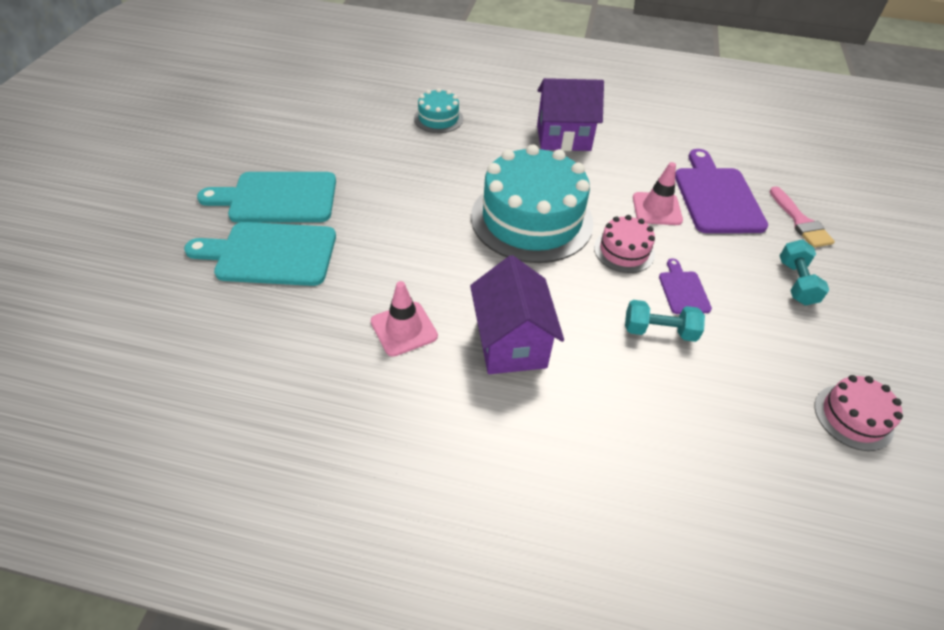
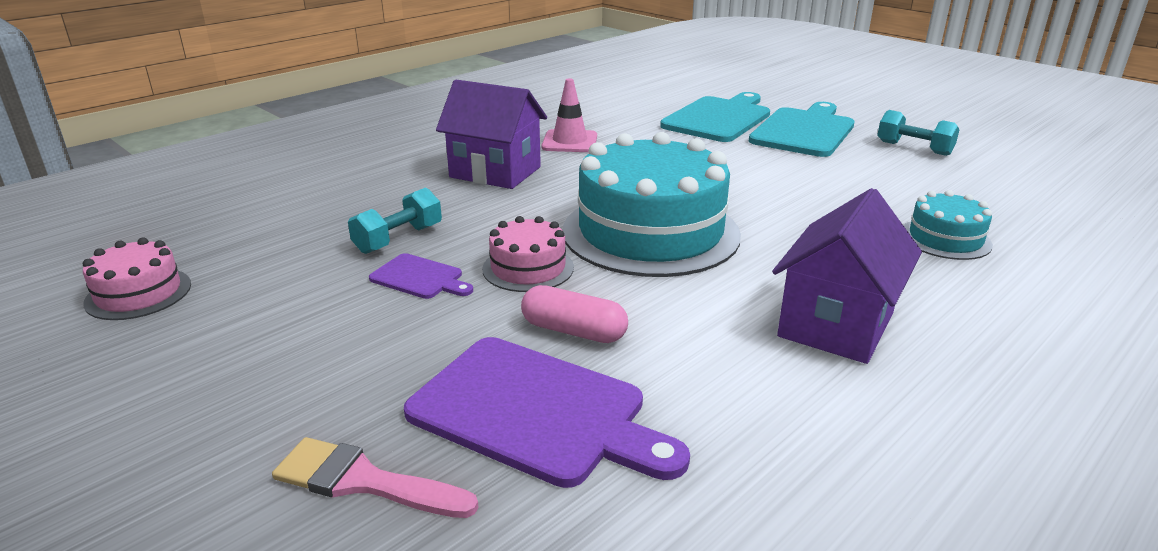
camera: 125 degrees right, 20 degrees down
pink traffic cone [633,162,683,225] -> pink capsule [521,285,628,343]
turquoise dumbbell [780,240,829,306] -> turquoise dumbbell moved to [877,110,960,156]

